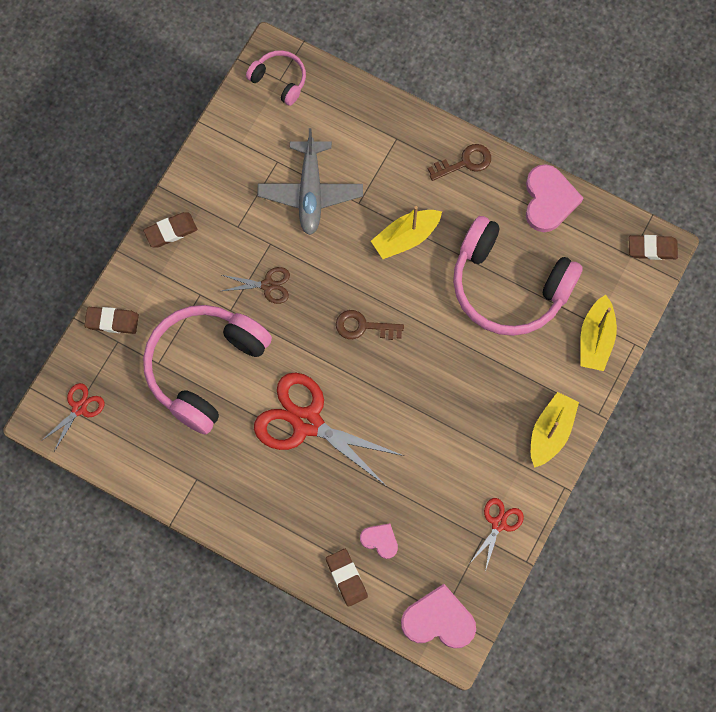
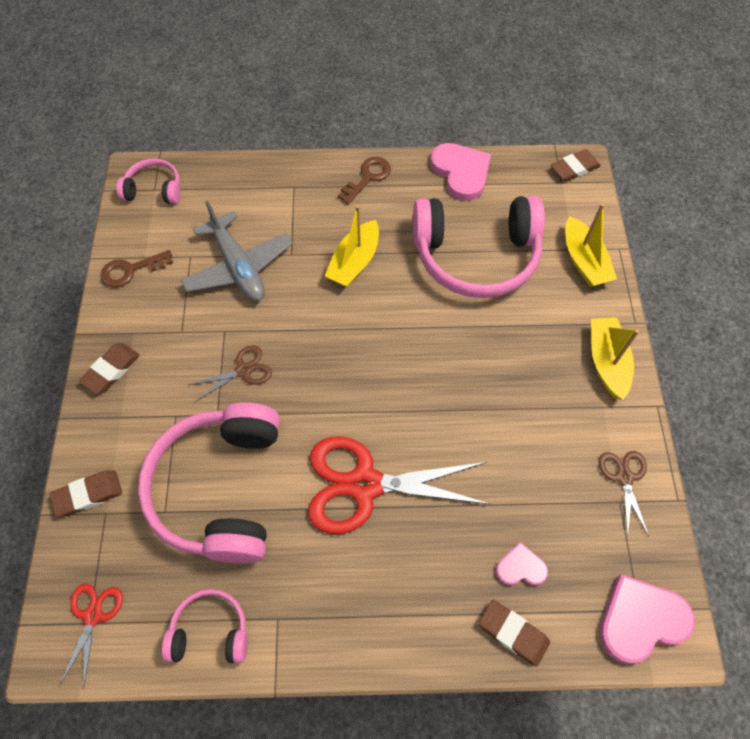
camera: 30 degrees left, 10 degrees down
brown key [336,310,404,340] -> brown key moved to [100,250,173,288]
red scissors [470,498,524,572] -> brown scissors [599,451,649,537]
none -> pink headphones [162,589,248,664]

